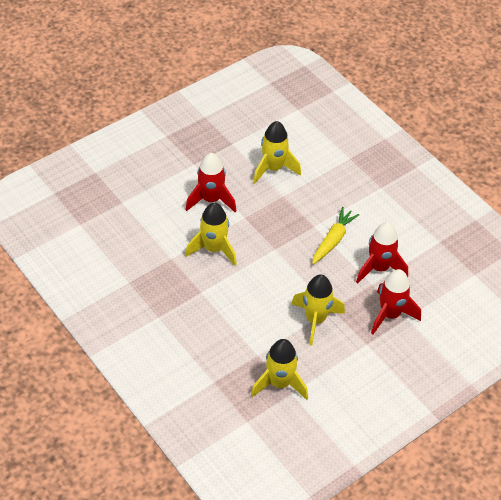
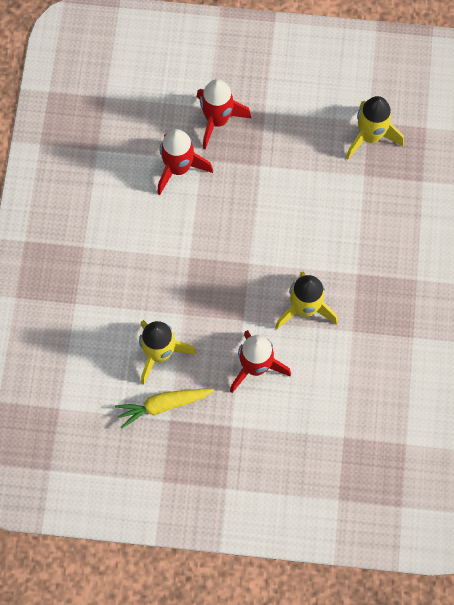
camera: 135 degrees left, 20 degrees up
yellow rocket [291,274,345,346] -> none
yellow carrot [312,207,359,265] -> yellow carrot moved to [115,389,214,428]

